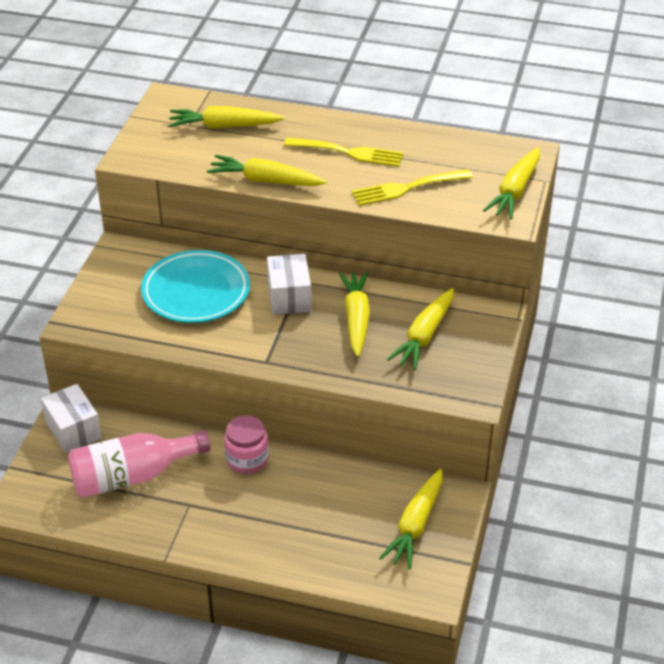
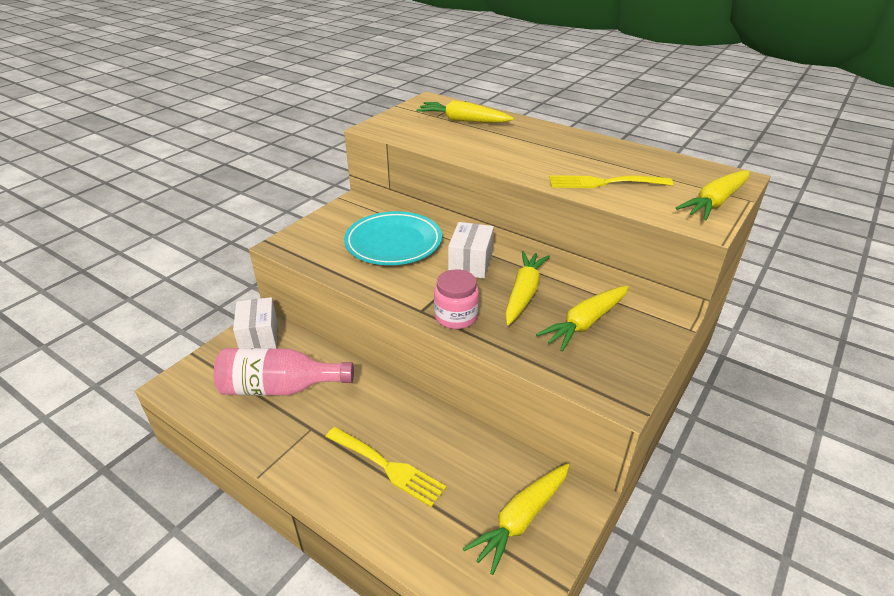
camera: 20 degrees right, 5 degrees down
yellow carrot [207,155,327,186] -> none
pink jar [224,415,269,474] -> pink jar moved to [434,269,479,329]
yellow fork [284,138,404,167] -> yellow fork moved to [326,427,446,507]

